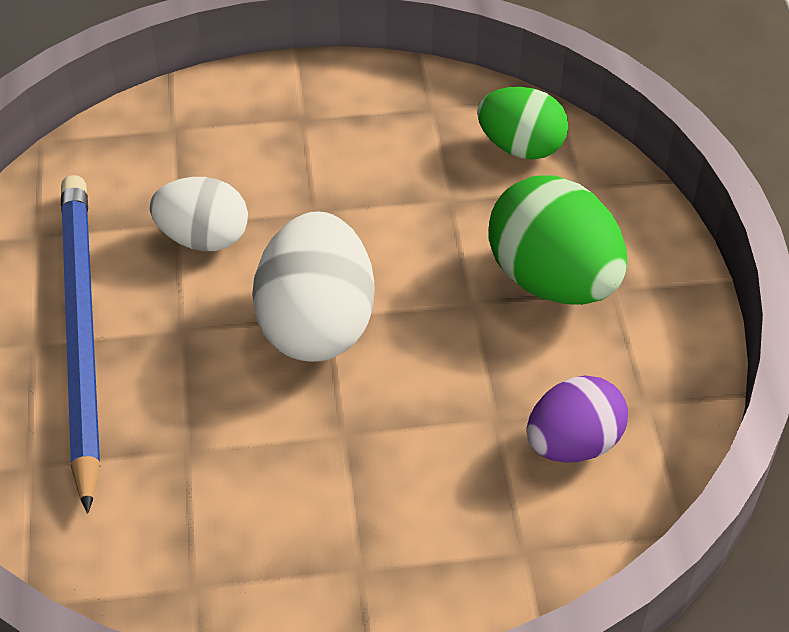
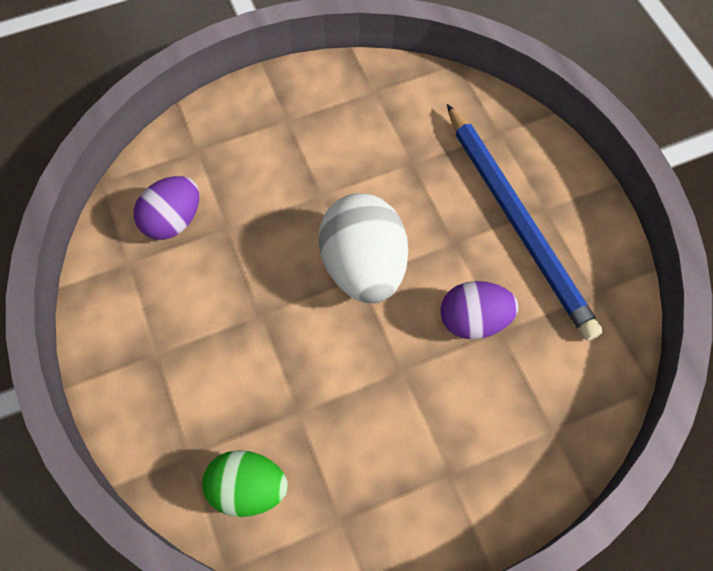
camera: 165 degrees right, 15 degrees up
white egg [150,177,248,251] -> purple egg [440,281,518,339]
green egg [488,175,627,305] -> none

